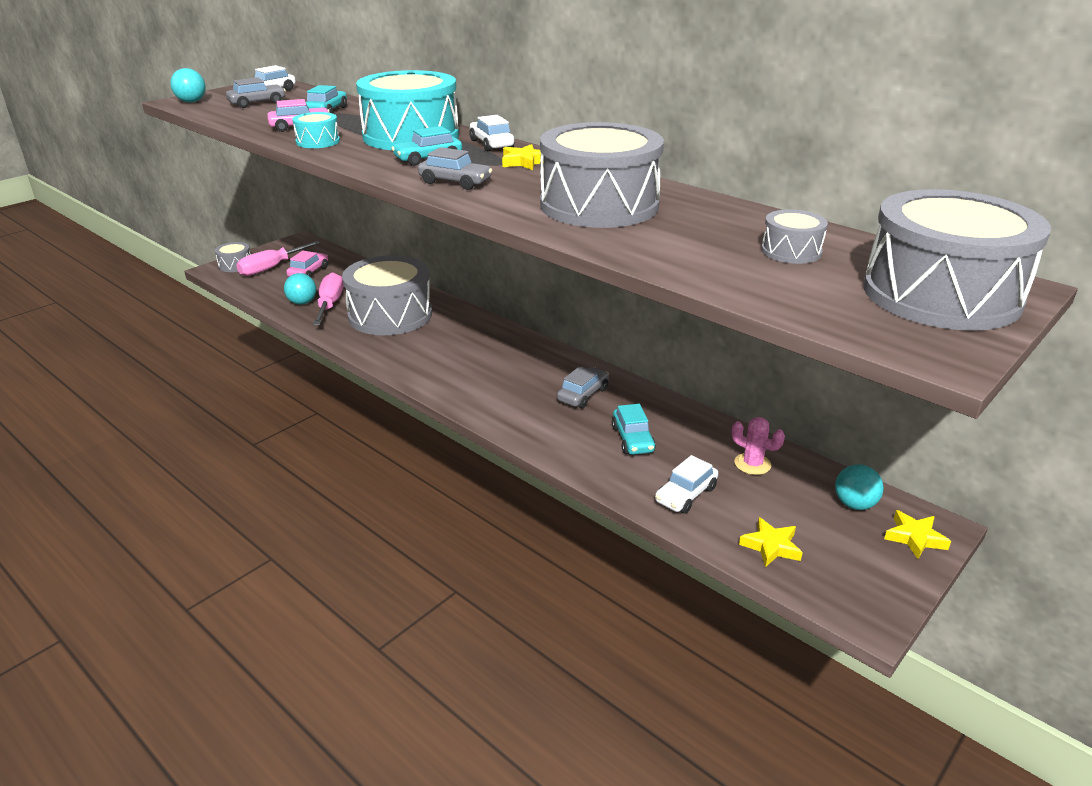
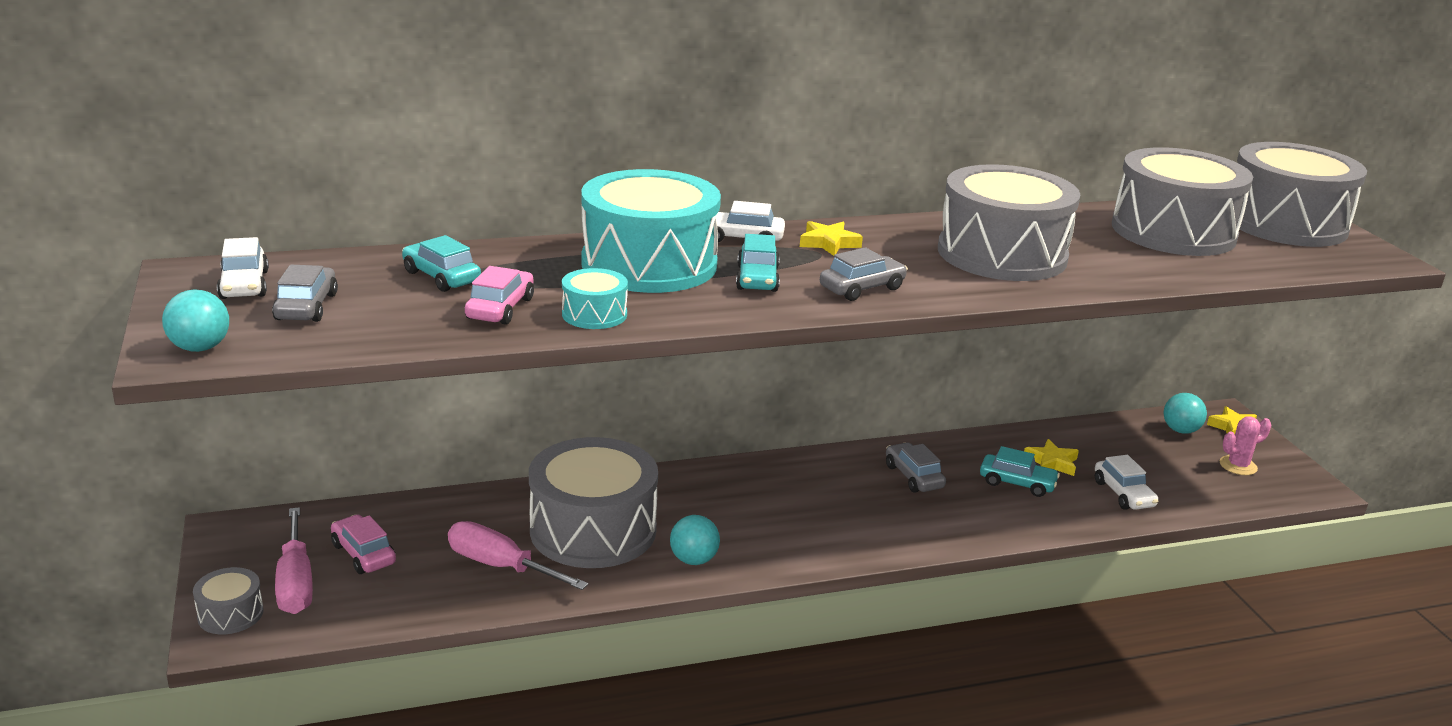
camera: 60 degrees left, 5 degrees down
turquoise ball [284,273,316,305] -> turquoise ball moved to [670,515,720,565]
pink cactus [732,417,785,475] -> pink cactus moved to [1219,416,1271,475]
yellow star [739,517,803,567] -> yellow star moved to [1024,439,1079,476]
grey drum [761,209,828,264] -> grey drum [1112,147,1253,256], size x2.27

